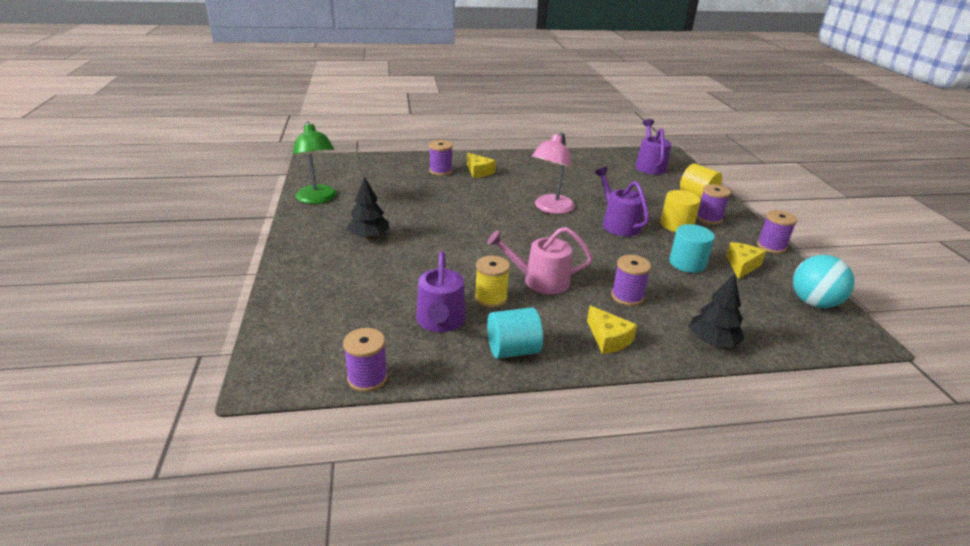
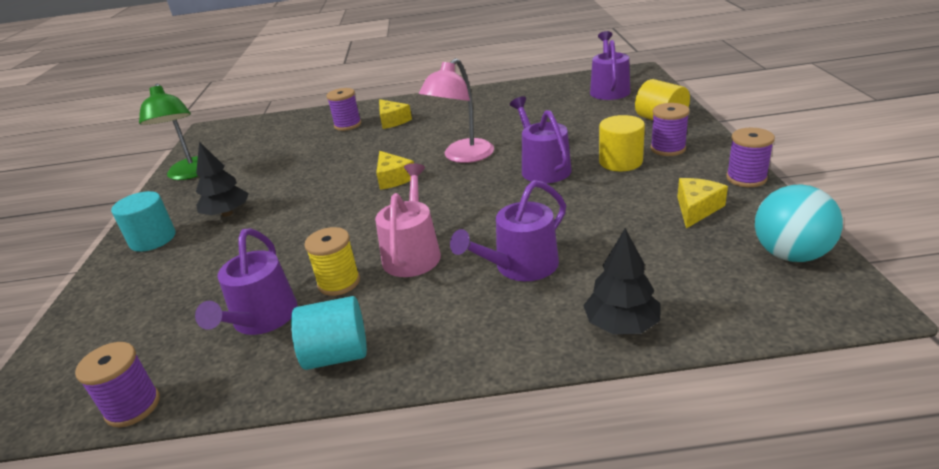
camera: 10 degrees right, 0 degrees up
pink watering can [487,227,593,294] -> pink watering can turned 90 degrees clockwise [375,163,441,277]
yellow cheese [587,305,637,354] -> yellow cheese moved to [376,151,414,190]
purple spool [611,255,651,306] -> purple watering can [450,180,566,281]
turquoise cylinder [669,224,715,273] -> turquoise cylinder moved to [111,191,176,252]

